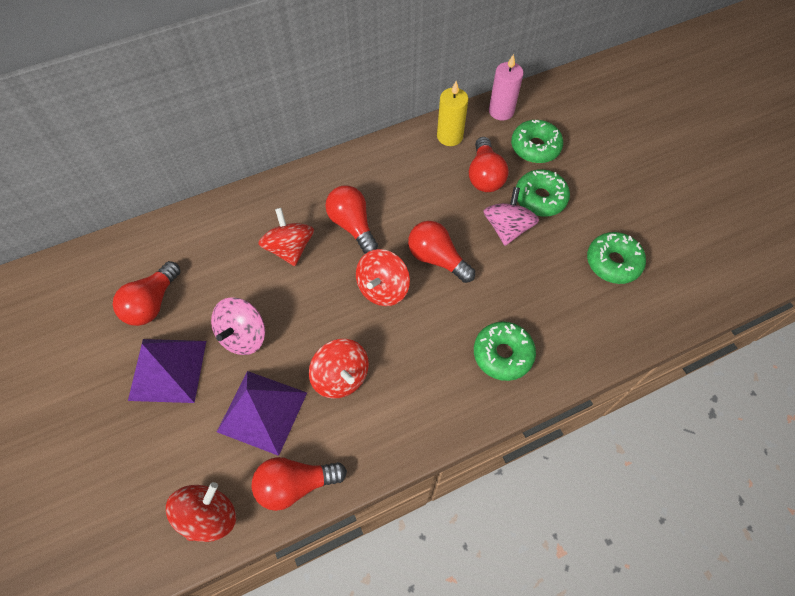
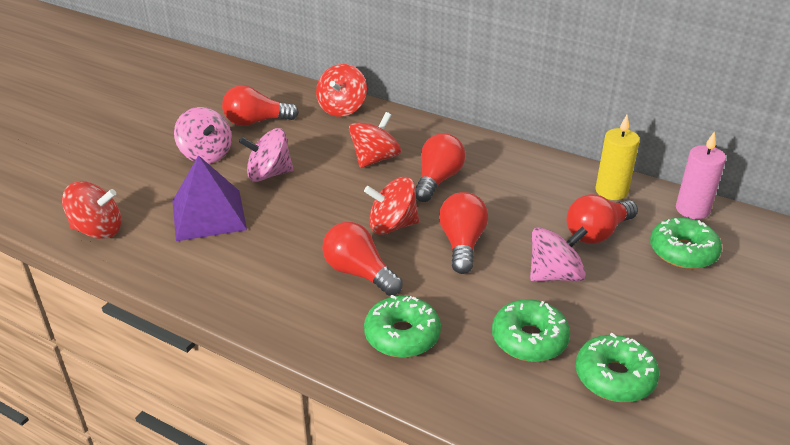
camera: 55 degrees right, 25 degrees down
purple pyramid [128,339,206,403] -> pink spinning top [174,107,232,164]
red light bulb [252,457,347,511] -> red light bulb moved to [322,222,403,296]
red spinning top [309,339,369,399] -> red spinning top moved to [316,64,367,117]
green donut [516,169,570,216] -> green donut moved to [492,299,570,362]

